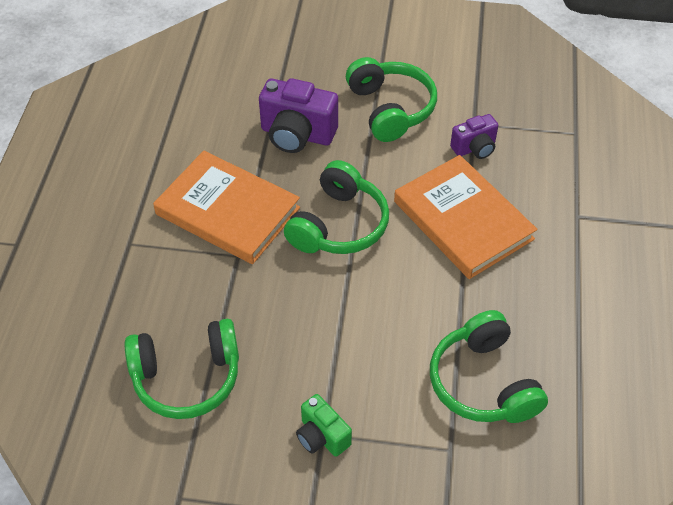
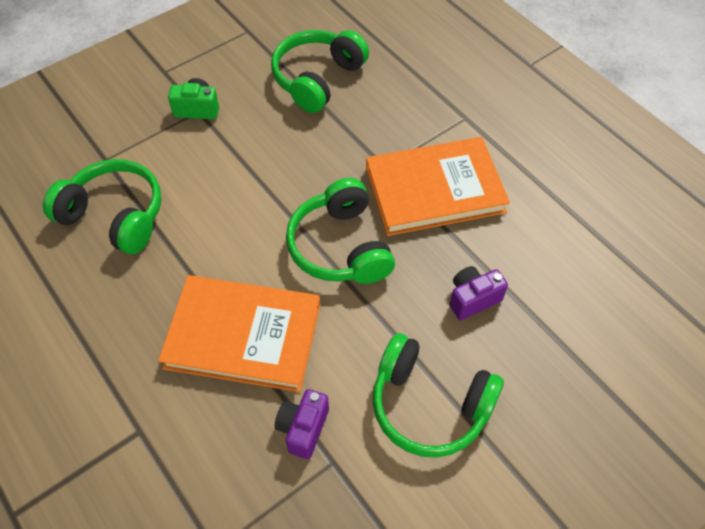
camera: 135 degrees right, 5 degrees up
purple camera [259,78,338,153] -> purple camera [450,266,508,320], size x0.59

